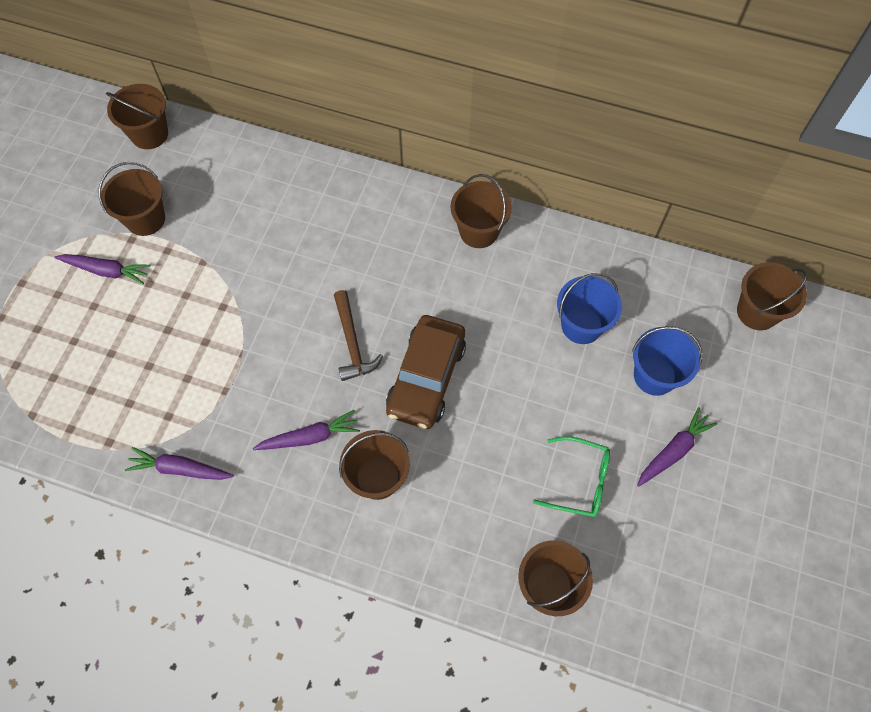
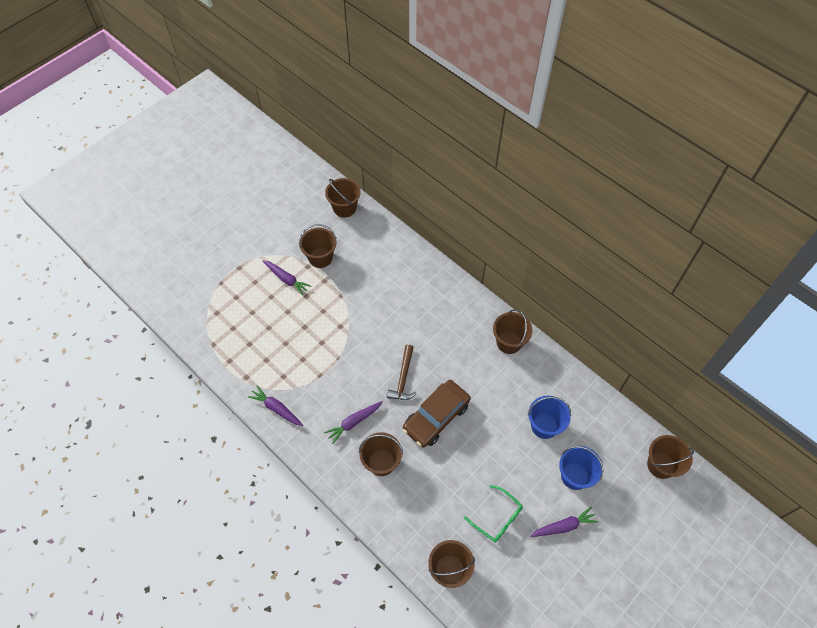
camera: 25 degrees right, 5 degrees down
purple carrot [253,410,360,450] -> purple carrot turned 135 degrees clockwise [324,401,383,444]

